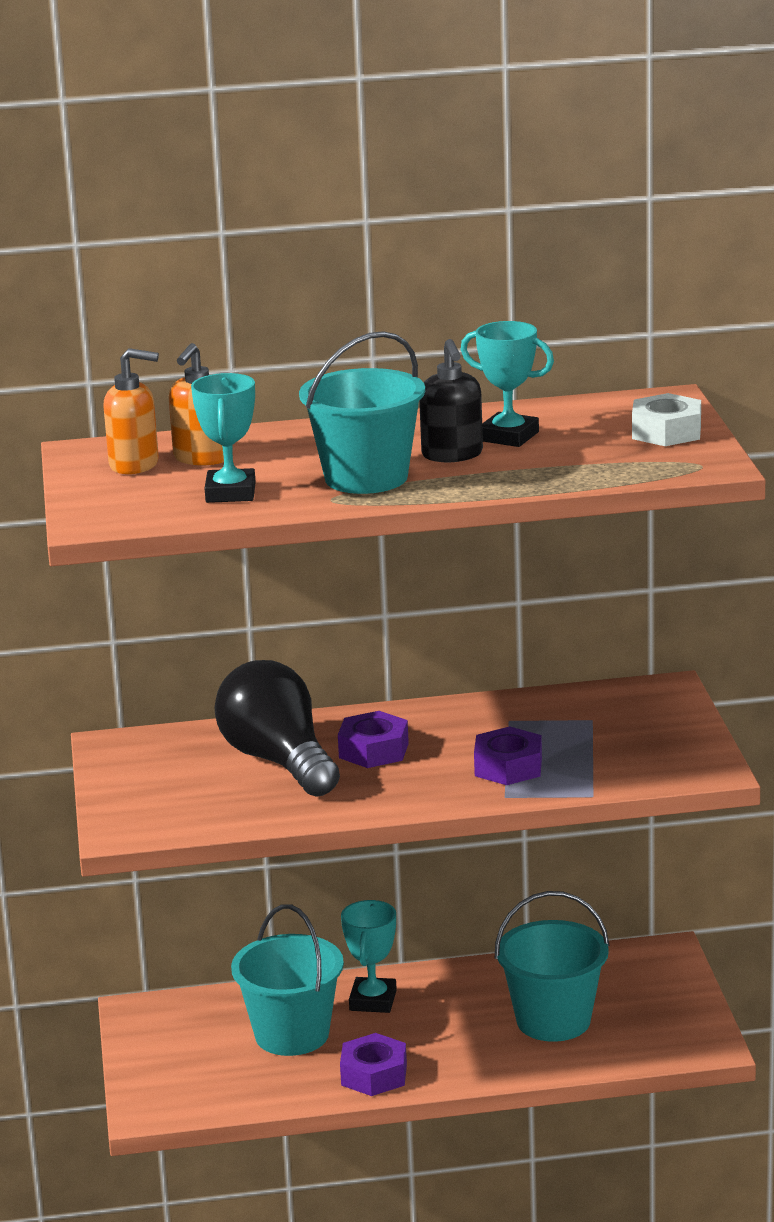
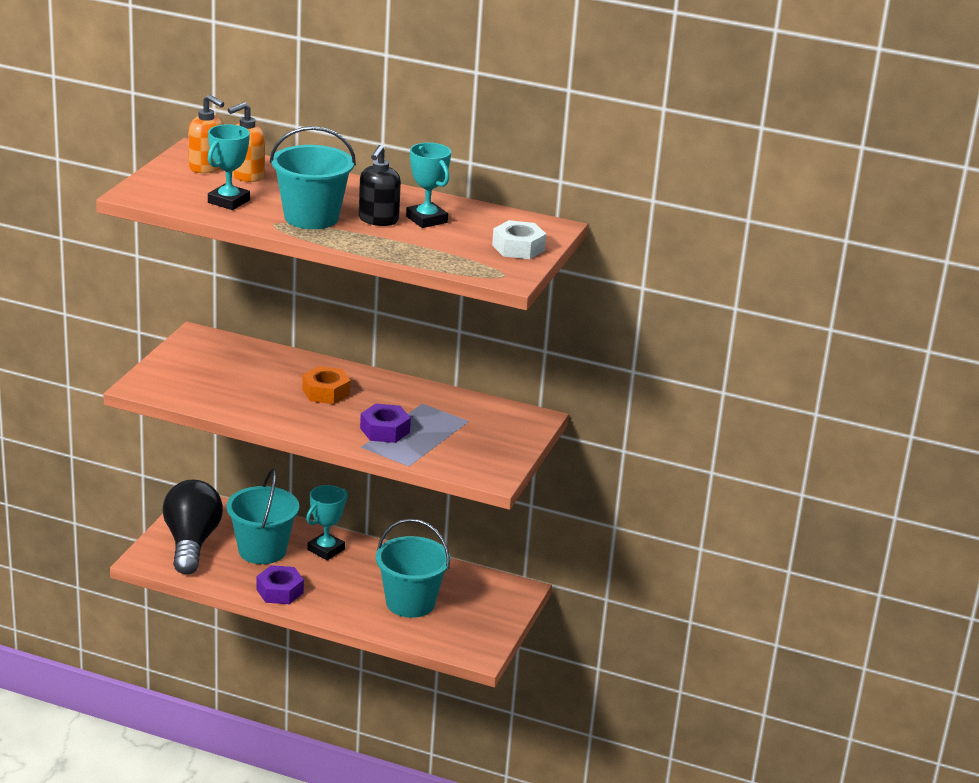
camera: 25 degrees right, 5 degrees up
black light bulb [214,660,340,797] -> black light bulb moved to [162,480,223,574]
purple nut [338,711,409,768] -> orange nut [302,366,350,404]

